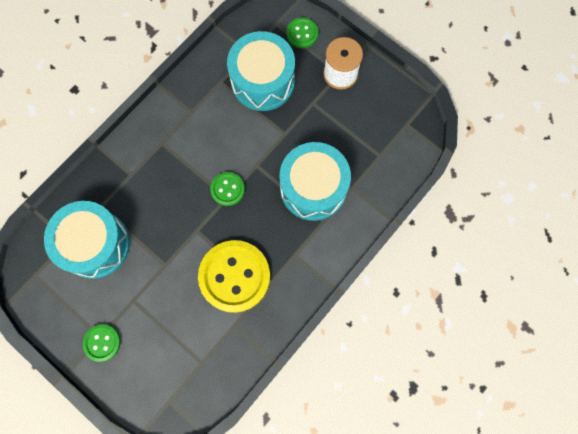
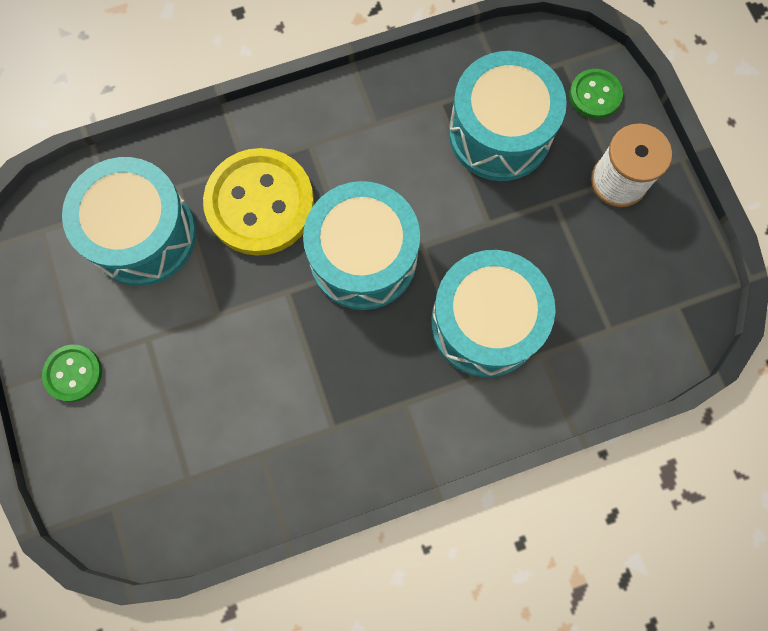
camera: 30 degrees right, 0 degrees up
yellow button [198,240,270,313] -> yellow button moved to [203,148,314,256]
green button [210,172,245,206] -> turquoise drum [303,181,420,310]

